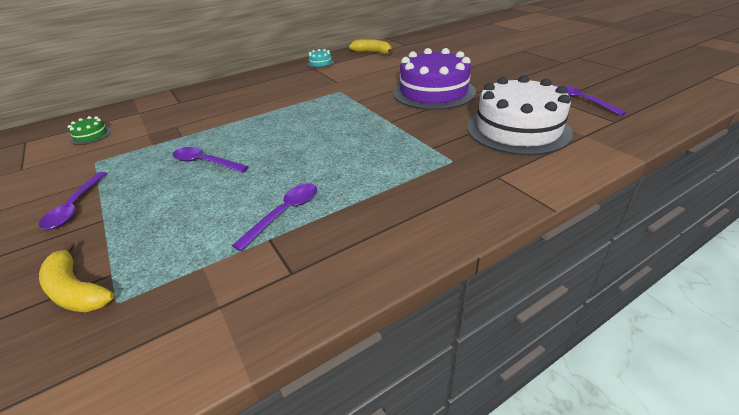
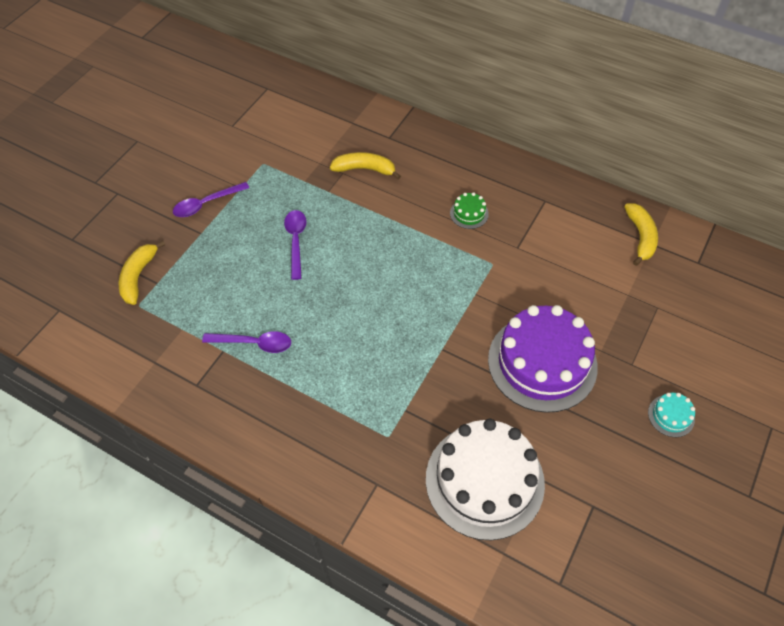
camera: 60 degrees right, 20 degrees up
green cake [68,116,111,145] -> green cake moved to [450,192,489,229]
turquoise cake [307,49,334,68] -> turquoise cake moved to [648,393,695,437]
purple spoon [556,85,627,116] -> none
none -> yellow banana [330,152,401,180]

